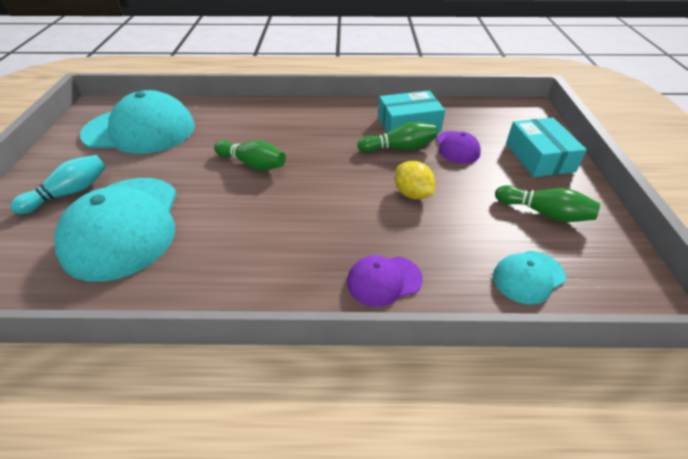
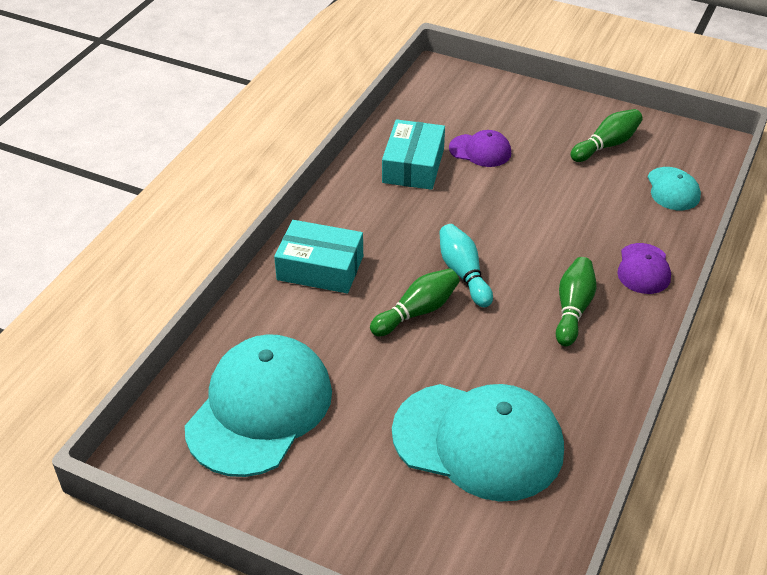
camera: 65 degrees left, 0 degrees up
turquoise bowling pin [10,155,106,214] -> turquoise bowling pin moved to [439,224,493,307]
green bowling pin [357,122,437,153] -> green bowling pin moved to [556,257,596,346]
yellow lemon [395,161,435,199] -> none
turquoise box [506,118,587,177] -> turquoise box moved to [274,220,363,293]

